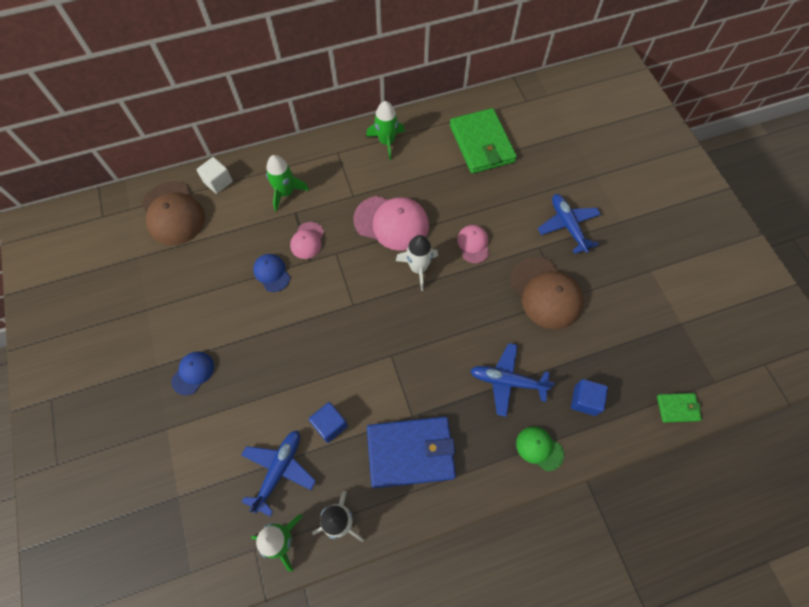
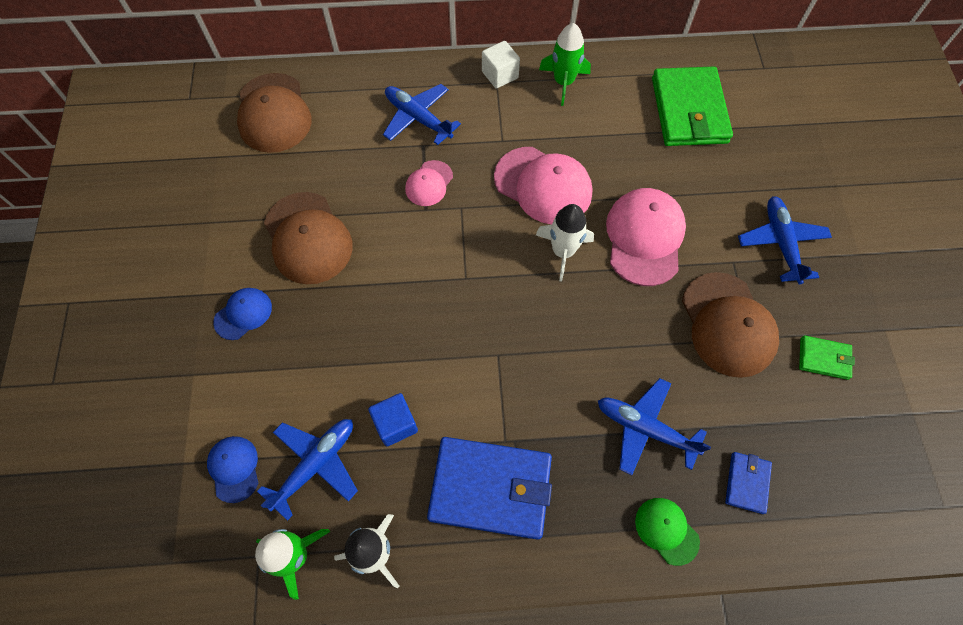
camera: 15 degrees right, 0 degrees up
white cube [197,157,233,194] -> white cube moved to [482,41,520,89]
blue cap [253,254,290,292] -> blue cap moved to [207,436,258,503]
green rocket [266,155,309,212] -> blue plane [383,84,461,145]
pink cap [457,225,489,263] -> pink cap [606,188,686,286], size x1.85
blue cube [571,379,608,416] -> blue wallet [725,452,772,514]
green wallet [657,393,702,423] -> green wallet moved to [799,335,855,380]
none -> brown cap [264,192,352,284]

